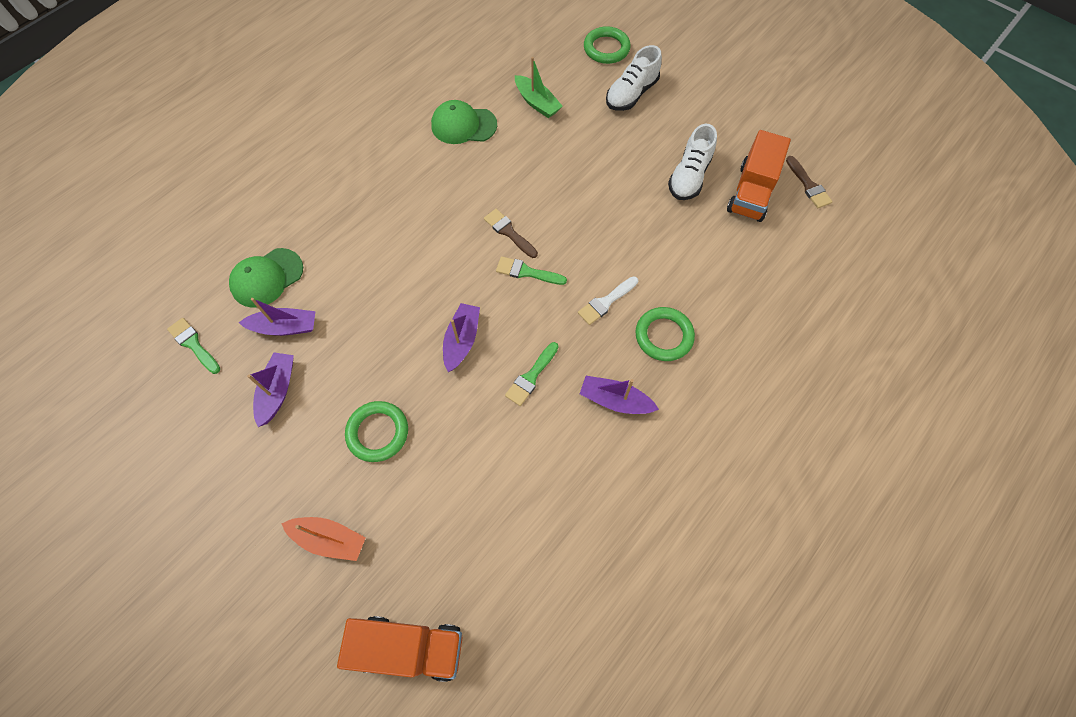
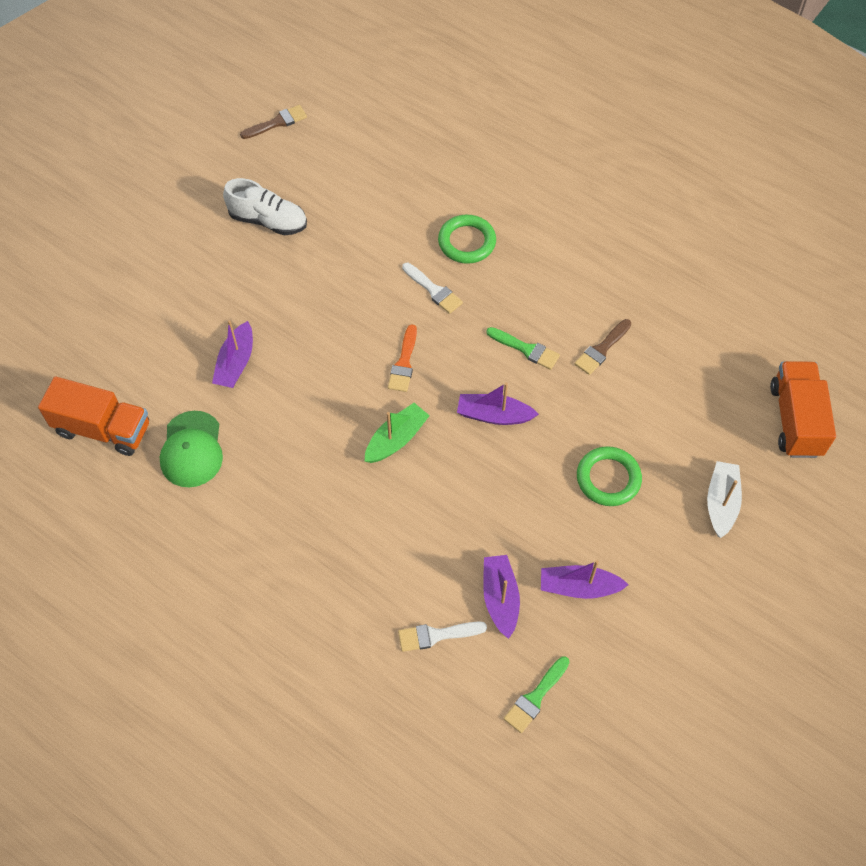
camera: 95 degrees left, 5 degrees down
green cap [229,248,303,308] -> white brush [398,621,487,652]
orange boat [281,517,366,561] -> white boat [707,461,742,538]
brown brush [484,209,538,258] -> brown brush moved to [575,319,631,375]
green brush [496,256,567,285] -> orange brush [388,324,417,392]
green boat [515,57,563,118] -> green boat moved to [364,403,430,463]
purple boat [580,376,659,414] -> purple boat moved to [212,320,253,388]
green ring [584,26,631,64] -> none
white shoe [606,45,662,111] -> none
orange truck [727,130,791,222] -> orange truck moved to [38,377,149,456]

